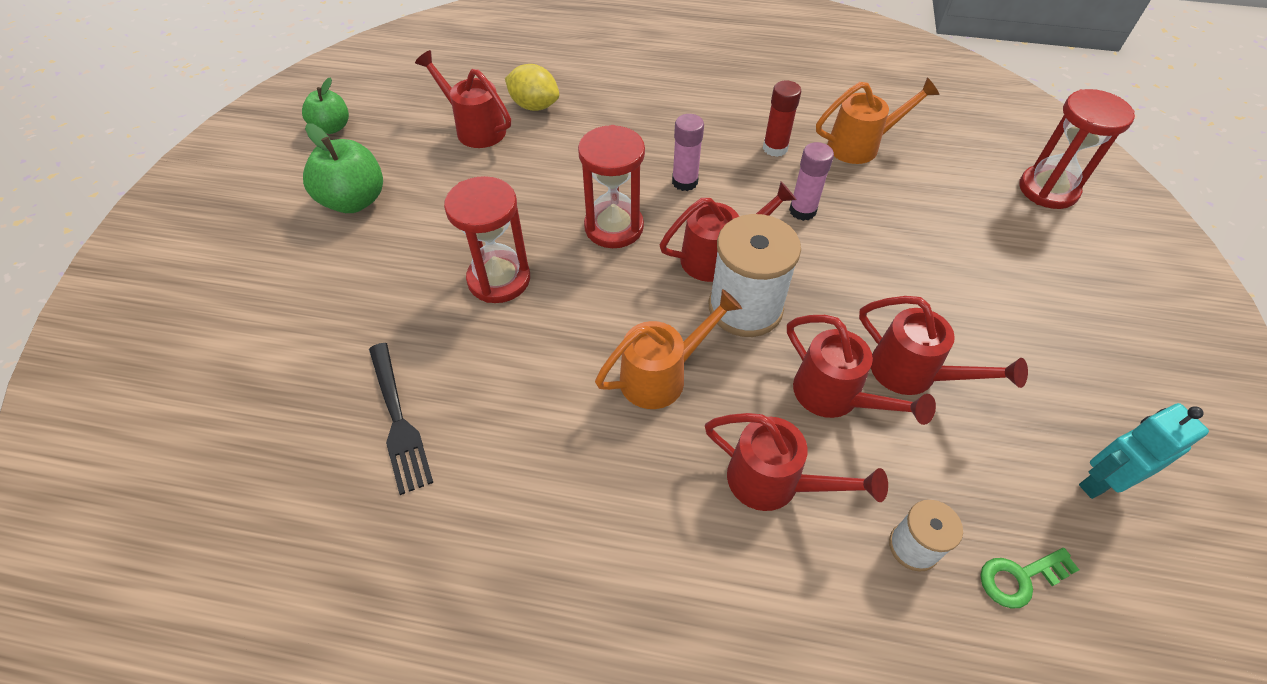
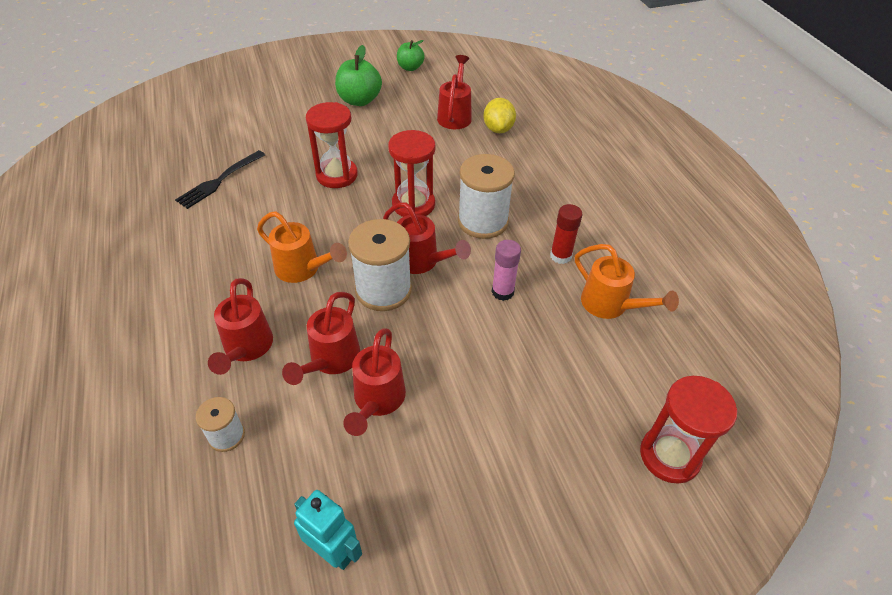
camera: 60 degrees right, 5 degrees down
pink glue stick [672,114,704,191] -> white spool [458,154,515,239]
green key [980,548,1079,609] -> none

